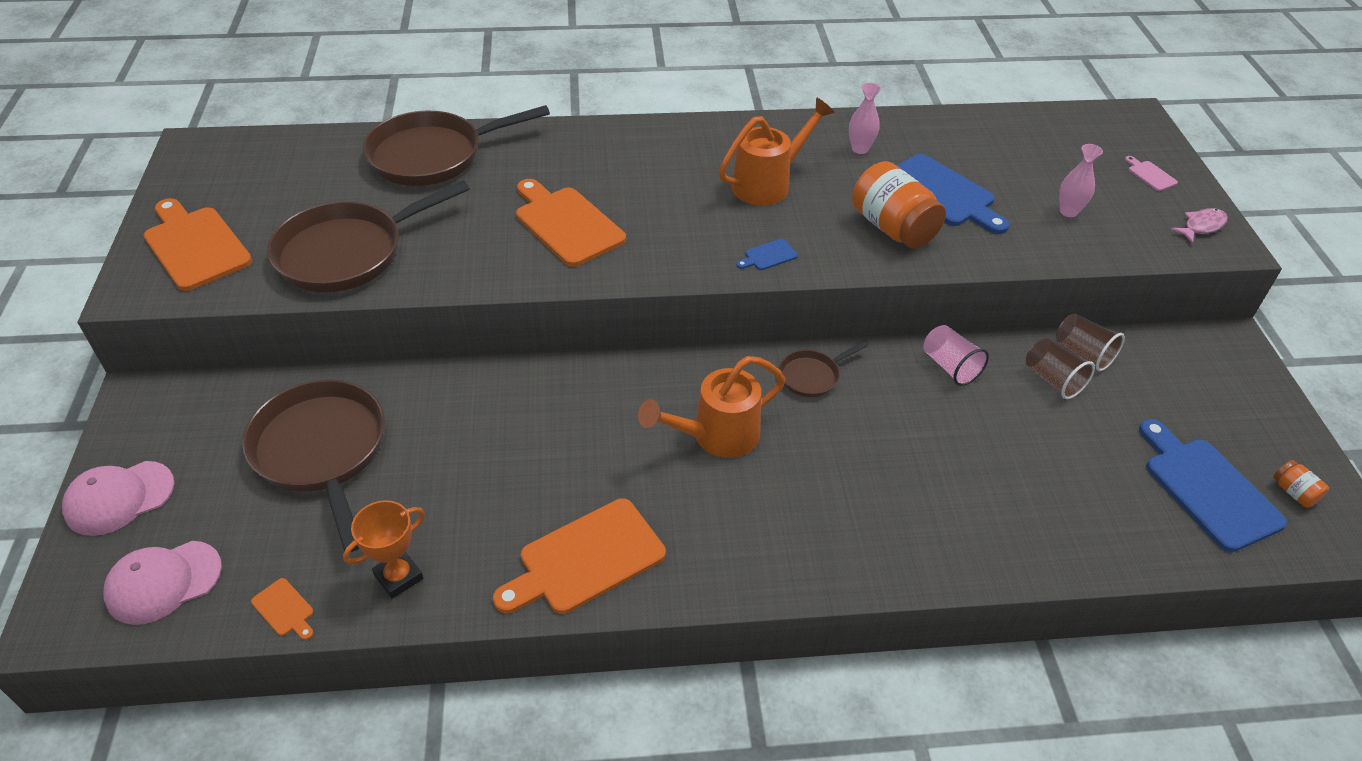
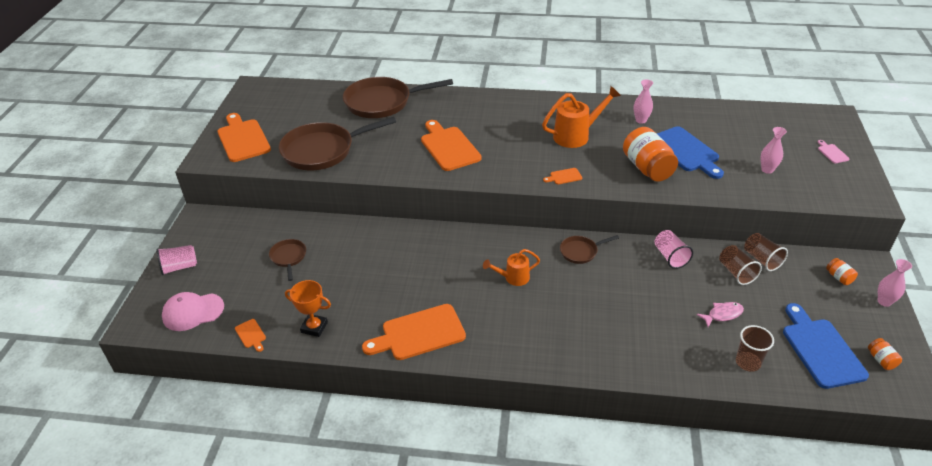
camera: 15 degrees right, 5 degrees down
pink cap [62,461,175,536] -> pink cup [156,245,197,275]
brown pan [242,380,385,552] -> brown pan [269,239,306,281], size x0.48
orange trophy [343,500,425,599] -> orange trophy turned 45 degrees clockwise [285,280,331,337]
orange watering can [638,356,785,458] -> orange watering can [483,249,540,286], size x0.61
blue cutting board [736,239,798,270] -> orange cutting board [543,168,582,184]
pink fish [1170,208,1228,244] -> pink fish moved to [697,302,744,327]
none -> brown cup [736,325,774,372]
none -> orange jar [826,258,858,285]
none -> pink vase [878,259,912,307]

